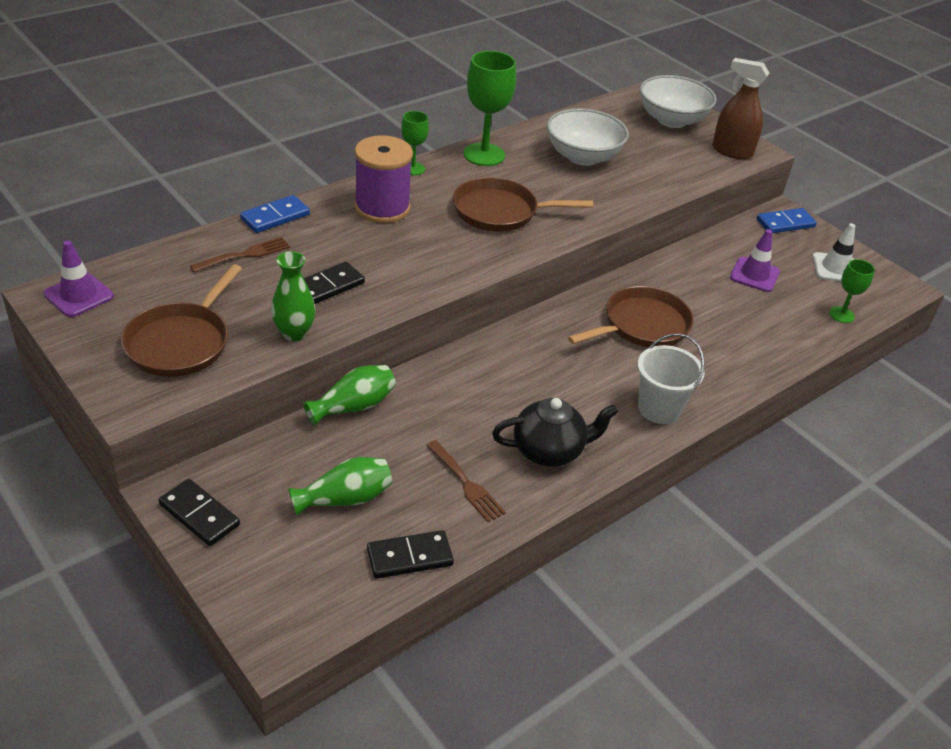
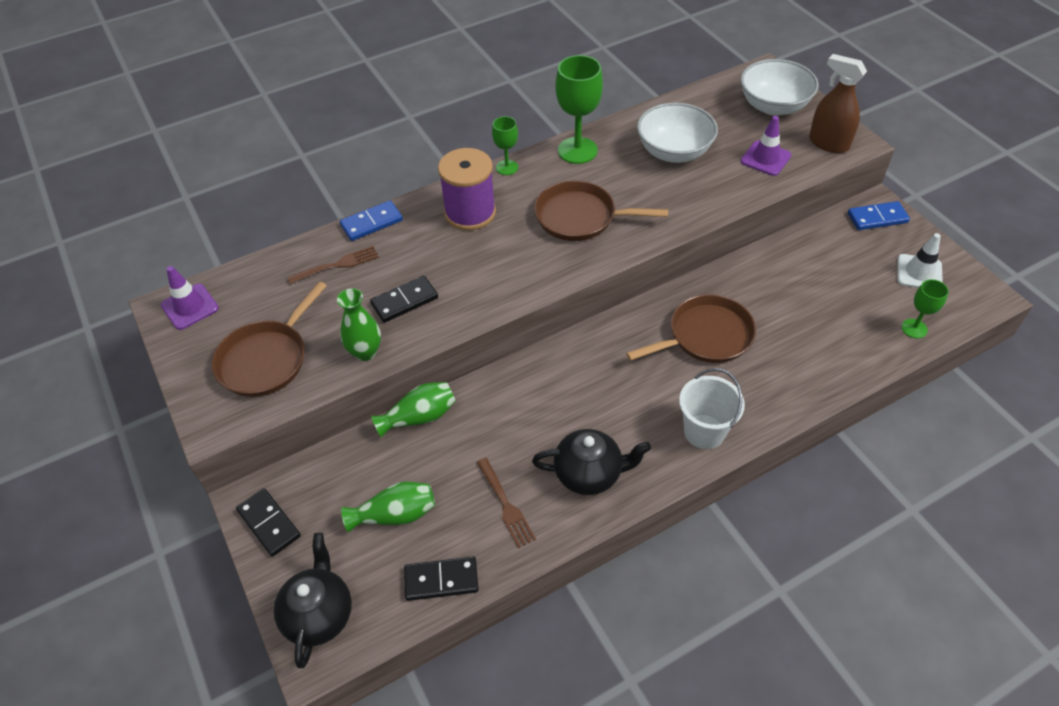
camera: 15 degrees right, 10 degrees up
purple traffic cone [730,229,780,292] -> purple traffic cone moved to [741,116,791,176]
none -> black teapot [274,533,352,668]

